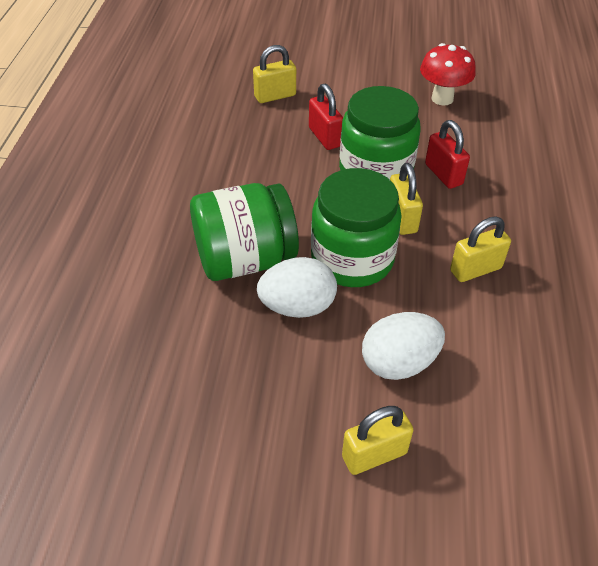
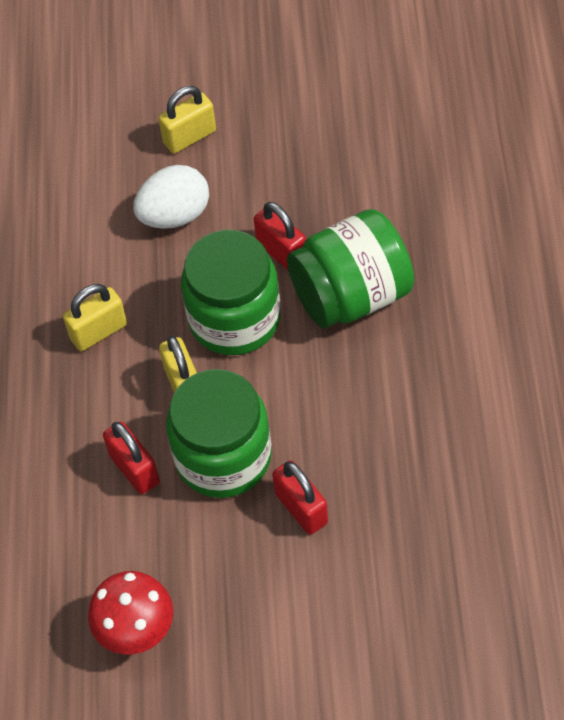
camera: 175 degrees right, 10 degrees up
yellow padlock [253,45,296,103] -> none
white egg [257,257,337,318] -> red padlock [254,202,306,270]

